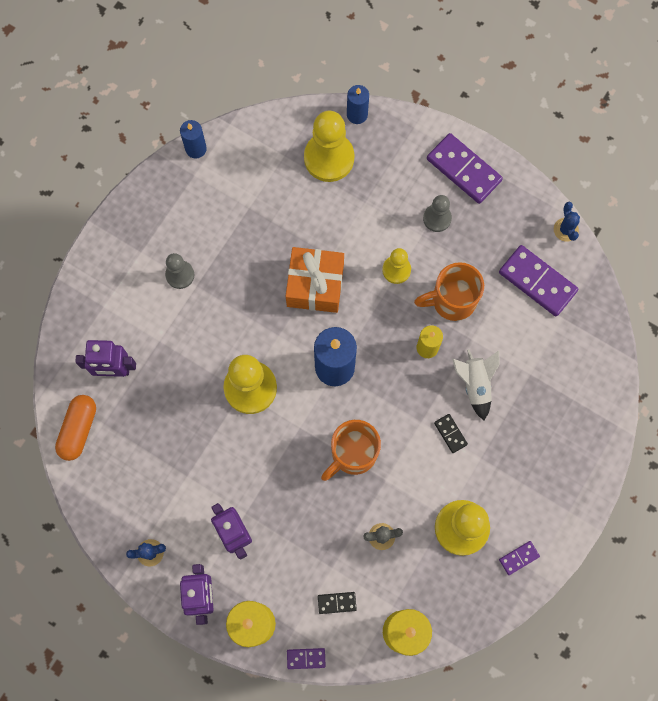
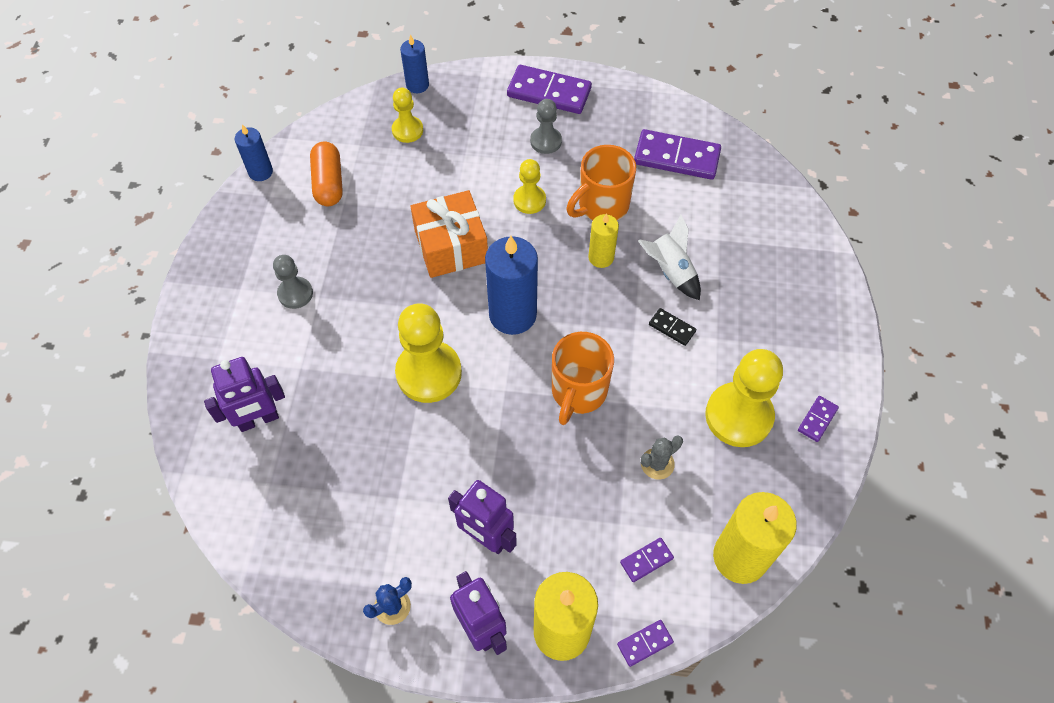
camera: 25 degrees left, 15 degrees down
orange capsule [55,395,96,461] -> orange capsule moved to [310,141,343,206]
yellow pawn [304,111,355,182] -> yellow pawn [392,88,423,143], size x0.55
black domino [318,592,357,614] -> purple domino [620,538,674,582]
blue cactus [554,202,580,242] -> none

